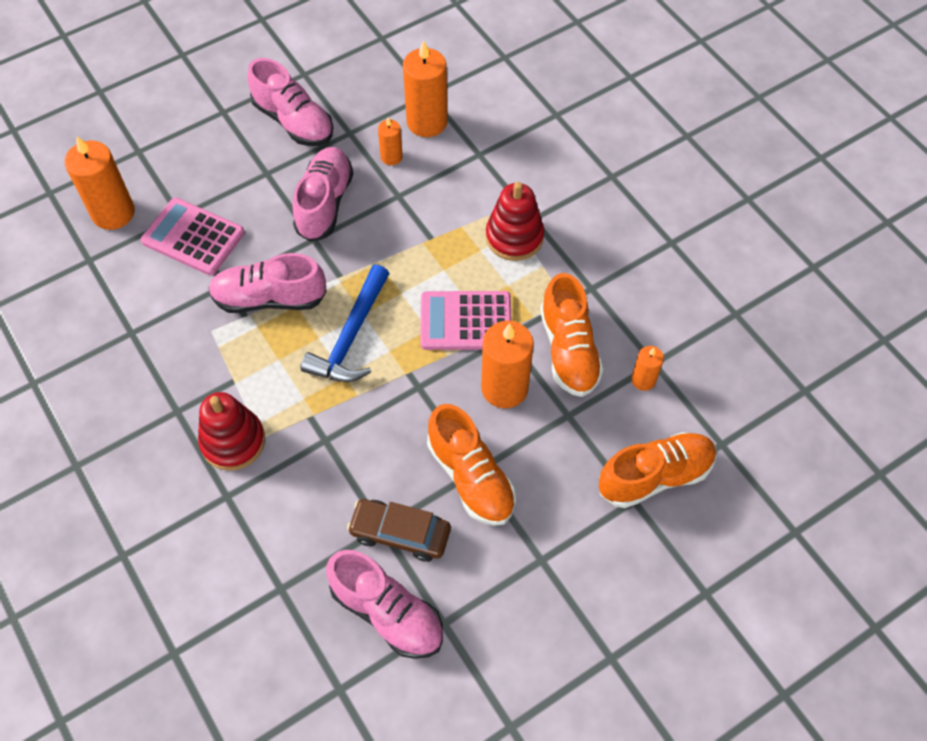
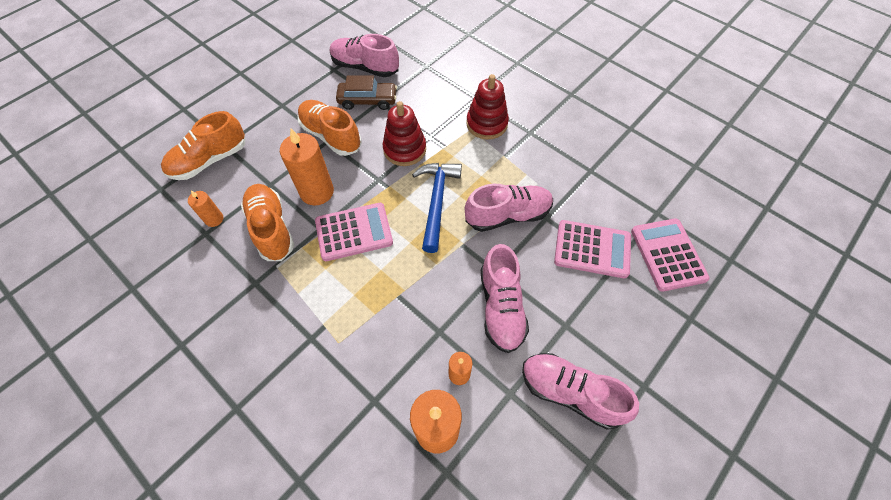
camera: 165 degrees right, 0 degrees up
orange candle [65,136,135,230] -> pink calculator [631,218,710,292]
red stacking toy [486,182,544,261] -> red stacking toy moved to [382,101,426,166]

